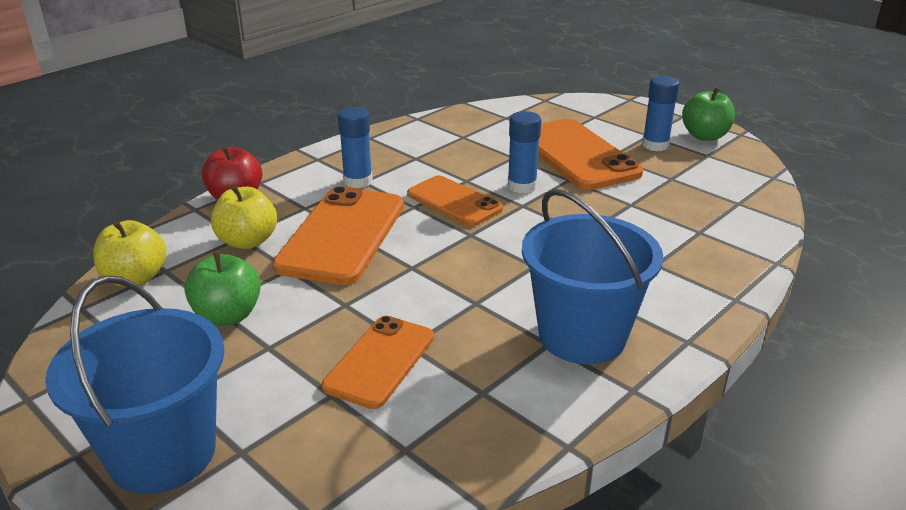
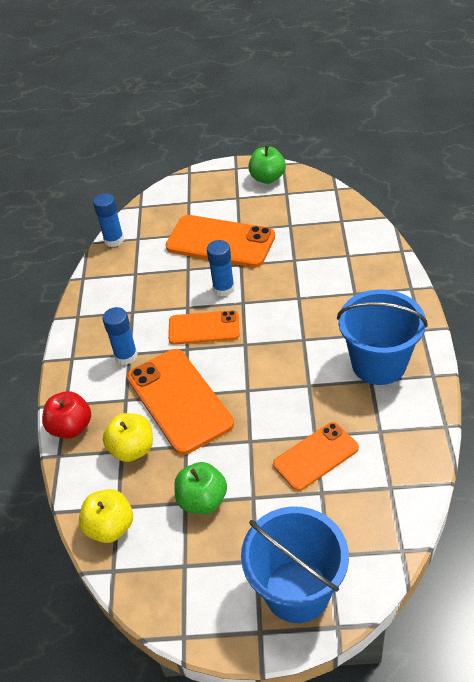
camera: 40 degrees left, 15 degrees up
orange phone [322,316,434,409] -> orange phone turned 75 degrees clockwise [273,422,359,491]
blue glue stick [642,76,680,151] -> blue glue stick moved to [93,193,124,247]

